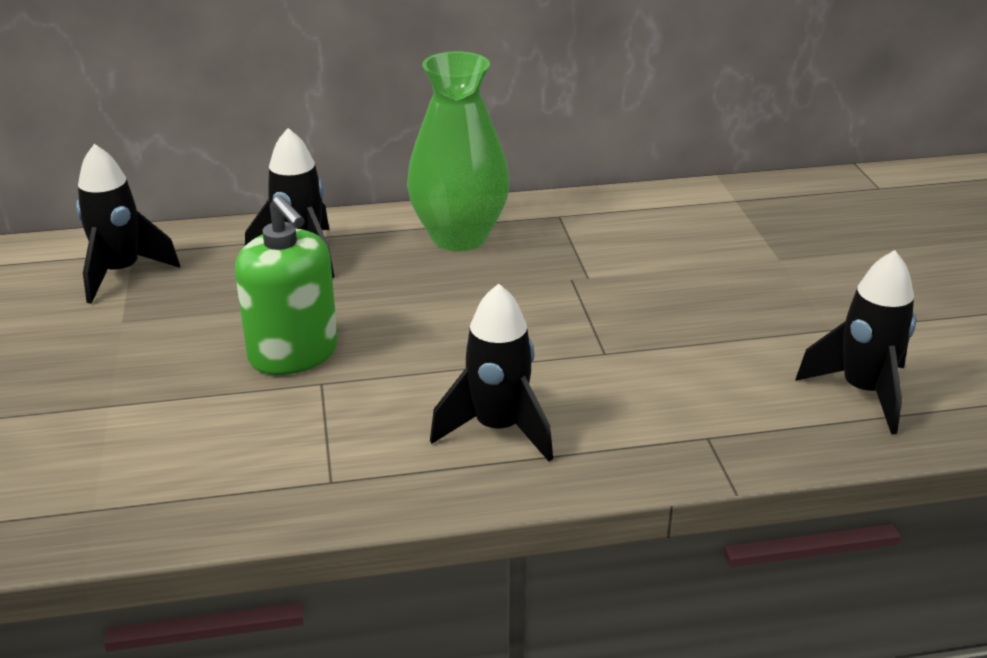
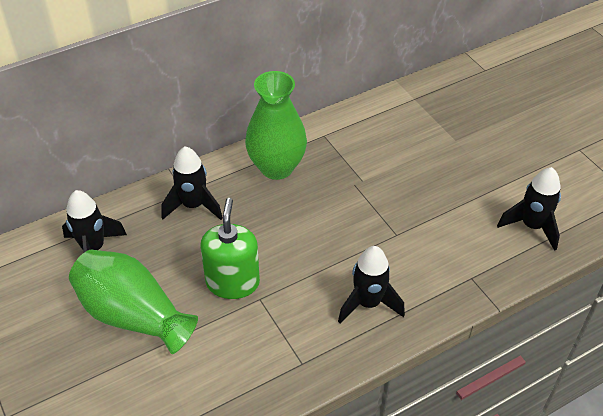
camera: 20 degrees left, 15 degrees up
green soap dispenser [235,196,338,375] -> green soap dispenser turned 120 degrees counterclockwise [201,198,260,299]
none -> green vase [69,250,198,354]

